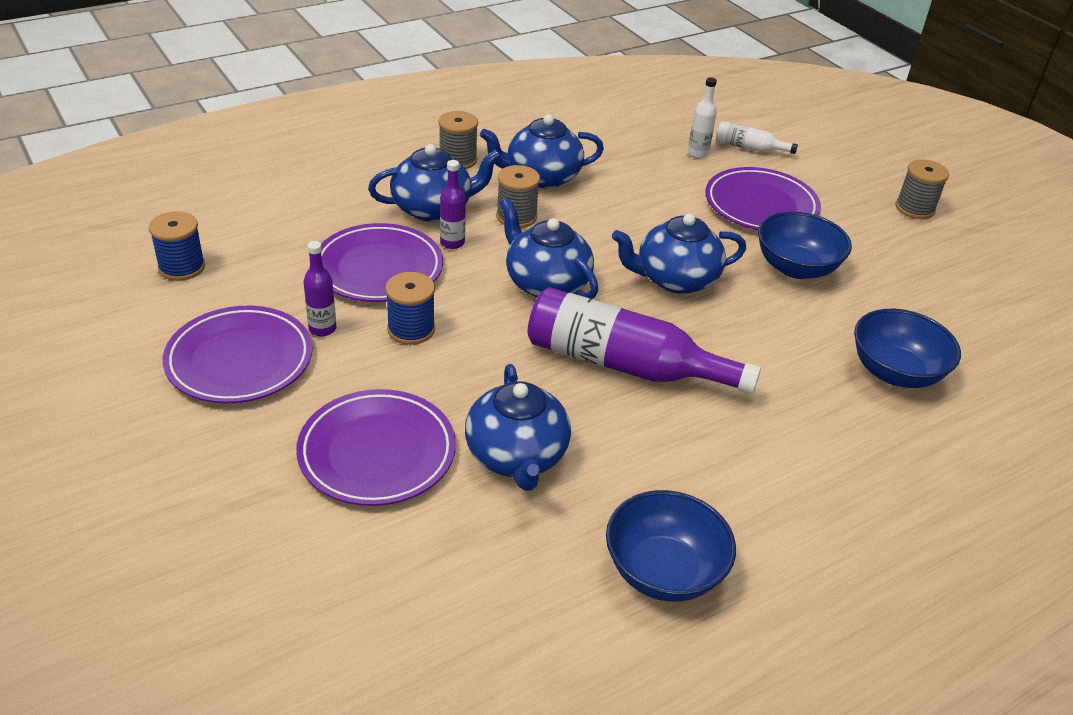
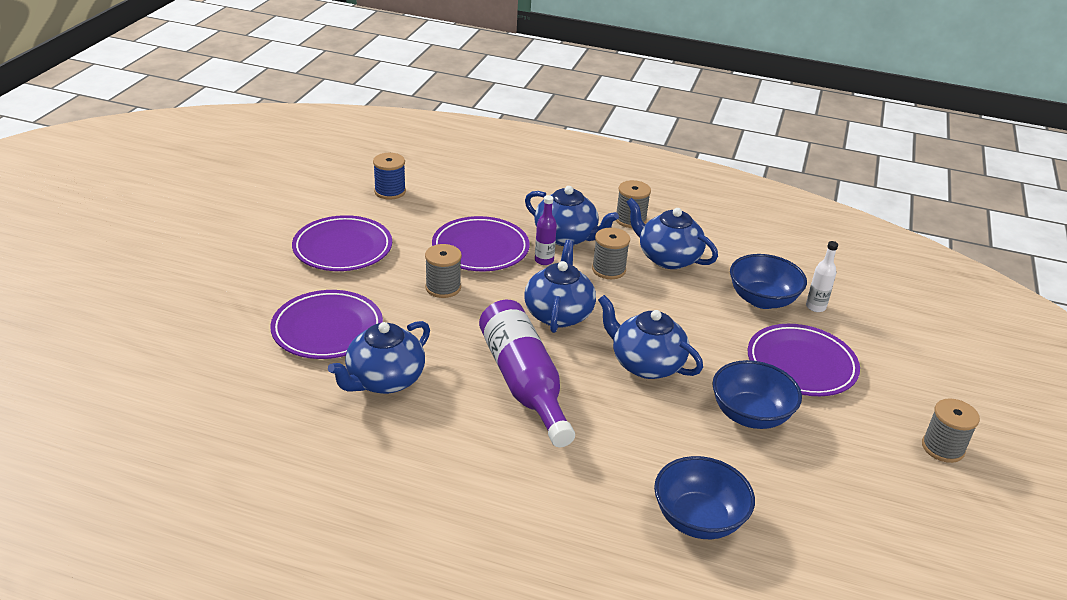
camera: 50 degrees right, 5 degrees down
purple bottle [303,241,336,336] -> none
blue spool [385,272,435,345] -> grey spool [425,244,462,298]
blue bowl [606,490,736,602] -> blue bowl moved to [730,254,807,309]
white bottle [716,121,798,154] -> none

